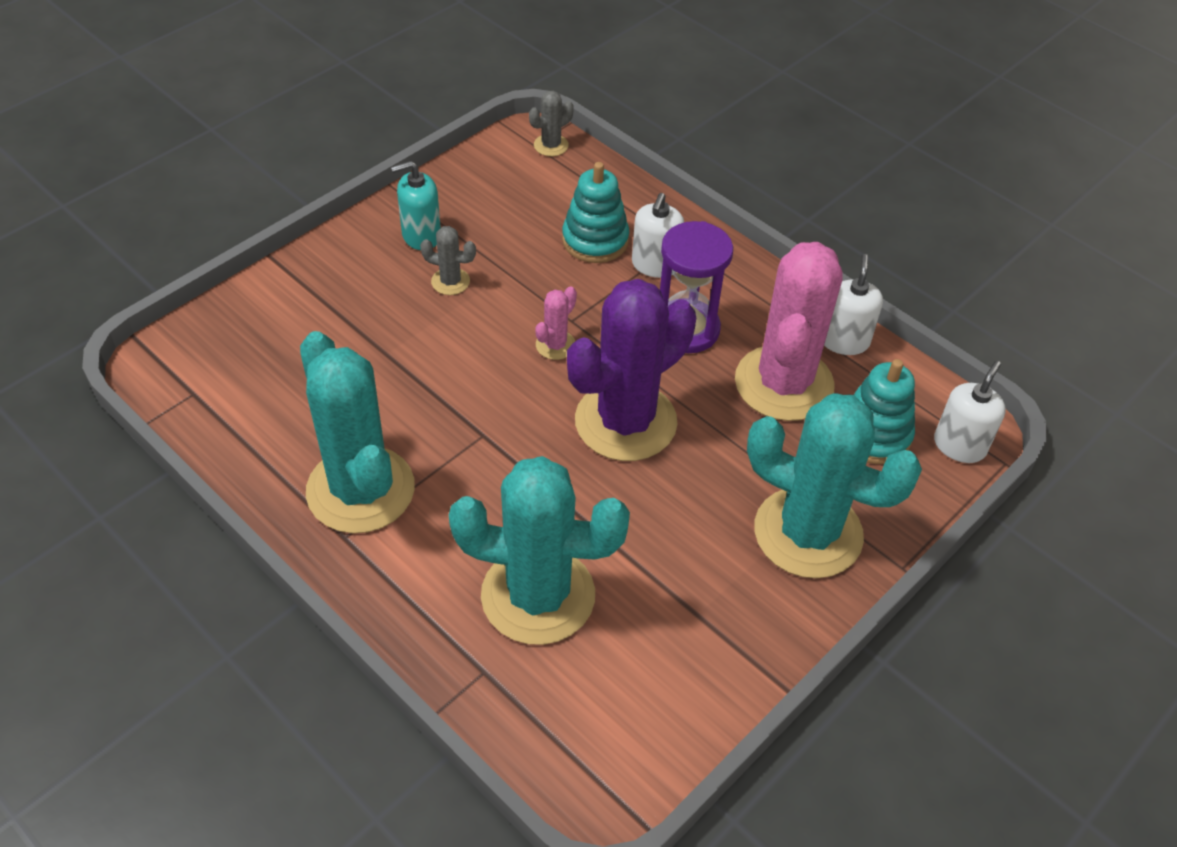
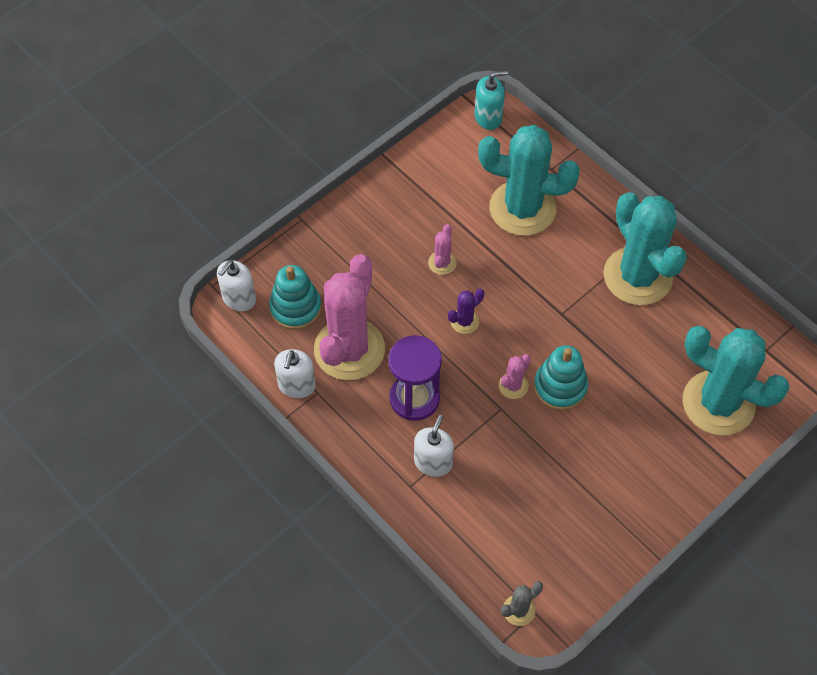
camera: 175 degrees left, 10 degrees up
turquoise soap dispenser [391,161,441,250] -> turquoise soap dispenser moved to [475,71,508,130]
grey cactus [420,226,476,295] -> none
turquoise stacking toy [562,162,629,263] -> turquoise stacking toy moved to [534,345,588,411]
purple cactus [567,279,696,461] -> purple cactus [448,289,484,334], size x0.41
turquoise cactus [747,393,922,578] -> turquoise cactus moved to [683,326,790,436]
none -> pink cactus [428,224,457,275]

